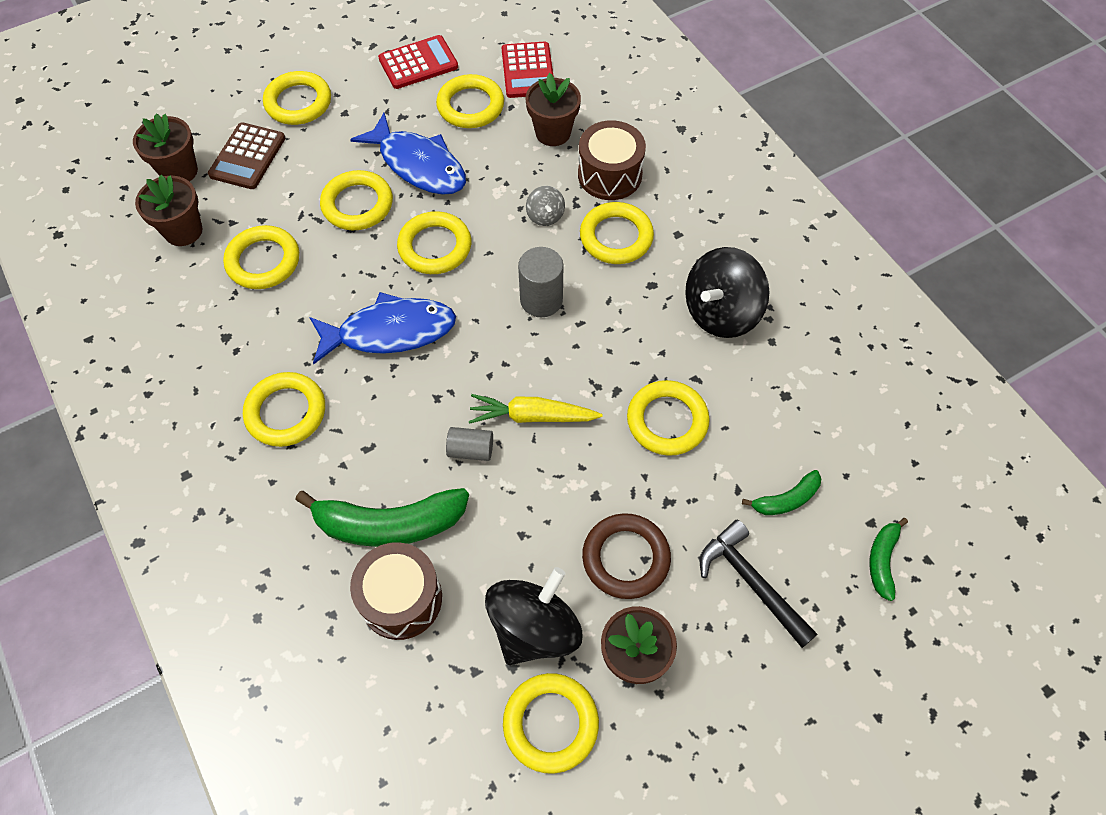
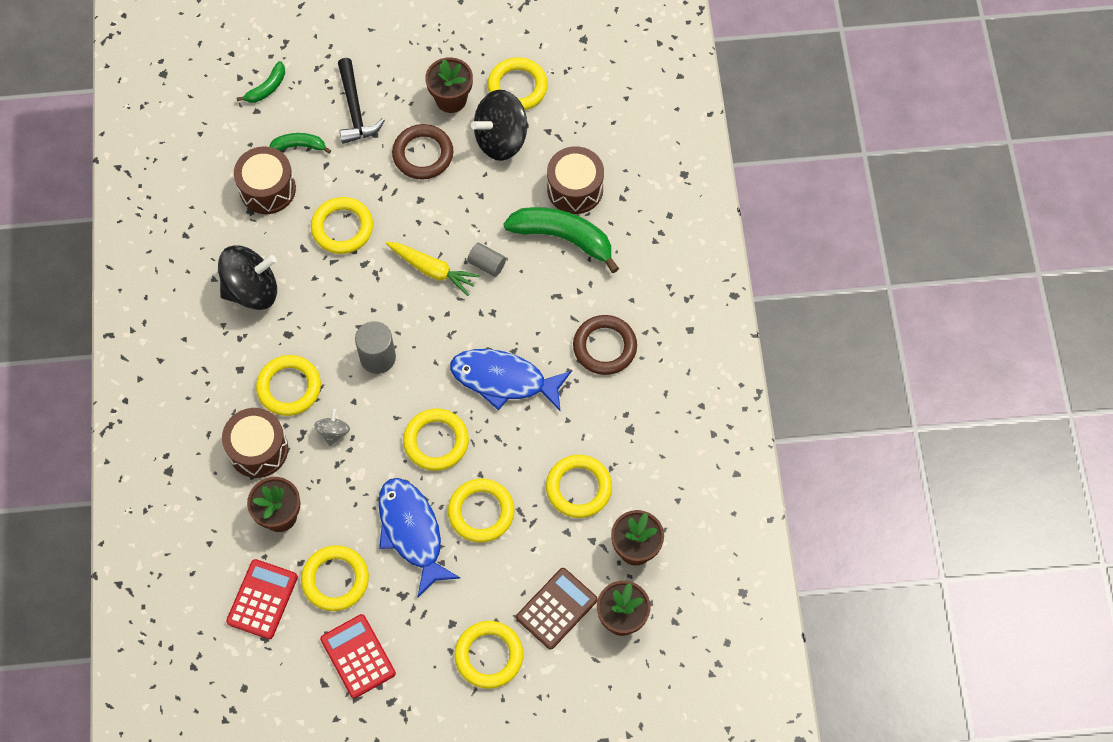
camera: 155 degrees left, 5 degrees up
yellow ring [243,372,325,447] -> brown ring [573,315,637,375]
red calculator [378,35,458,89] -> red calculator turned 60 degrees clockwise [320,614,396,698]
none -> brown drum [234,147,296,214]

